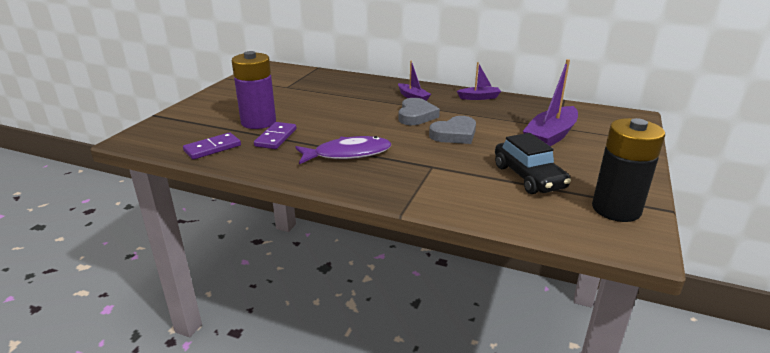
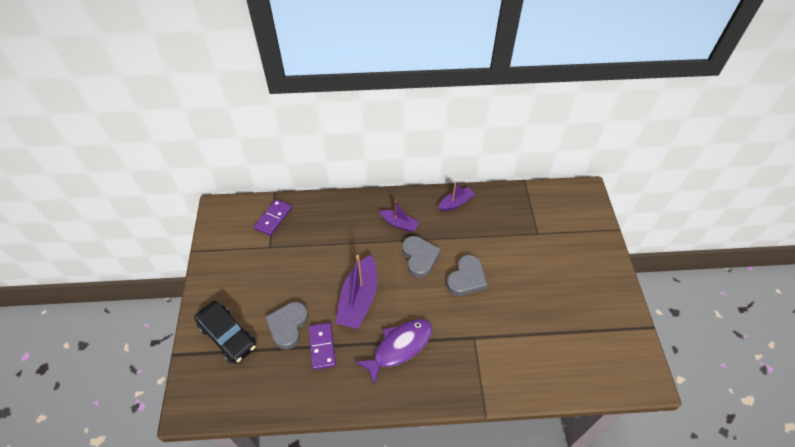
camera: 25 degrees left, 25 degrees up
purple domino [183,132,241,160] -> purple domino moved to [254,199,292,236]
purple battery [232,51,276,129] -> grey heart [265,302,308,350]
black car [495,133,571,194] -> black car moved to [194,301,256,364]
purple boat [523,59,578,146] -> purple boat moved to [335,255,377,329]
black battery [592,118,665,222] -> none

